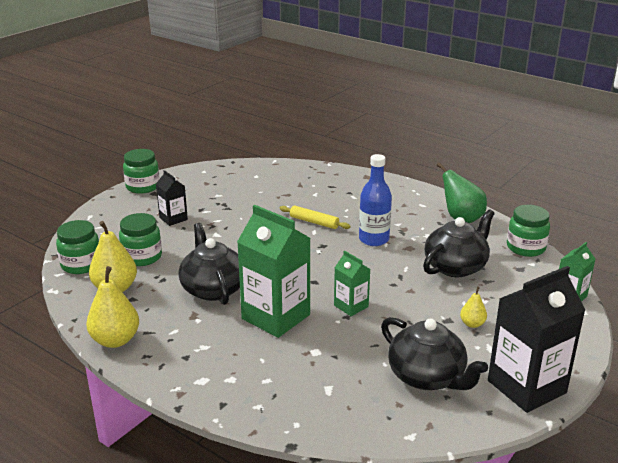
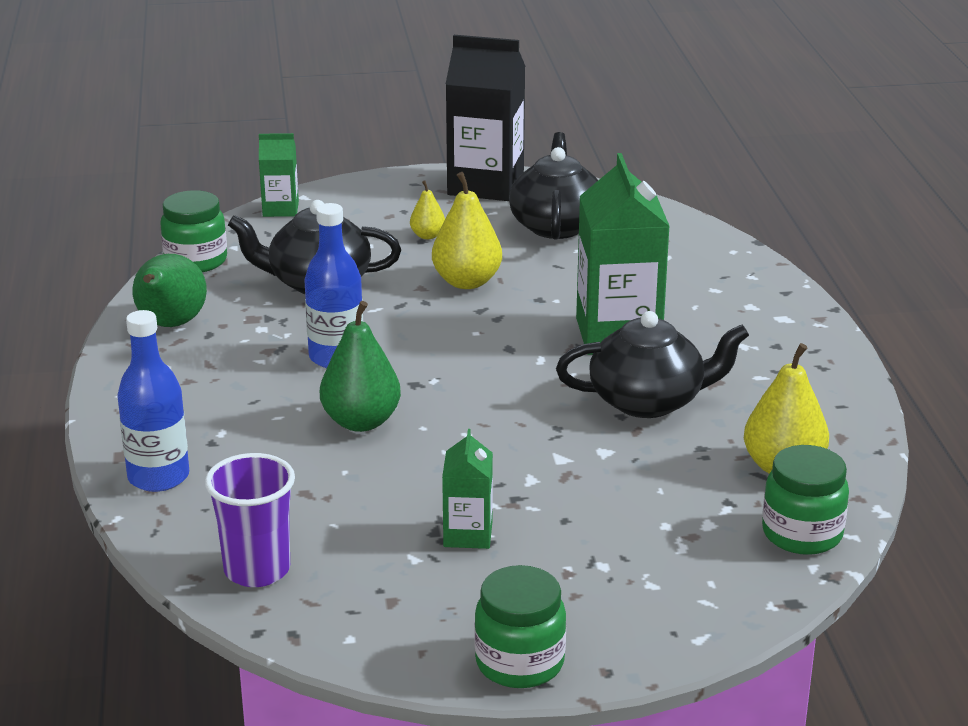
camera: 135 degrees left, 0 degrees up
yellow pear [86,266,139,348] -> yellow pear moved to [432,172,502,289]
green jar [119,213,162,266] -> none
black carton [156,170,188,226] -> none
black teapot [179,223,240,305] -> black teapot turned 120 degrees counterclockwise [556,311,749,418]
yellow rolling pin [280,206,351,229] -> green pear [320,301,401,432]
green carton [334,250,370,316] -> green carton moved to [442,429,493,549]
none -> blue bottle [117,310,189,492]
none -> purple cup [205,453,295,587]

